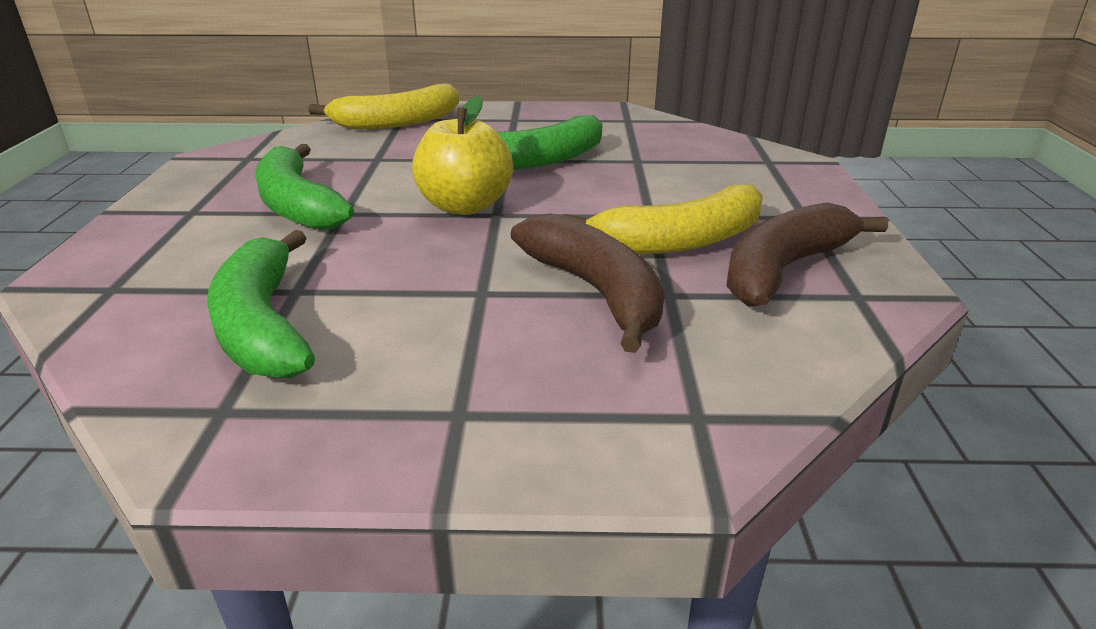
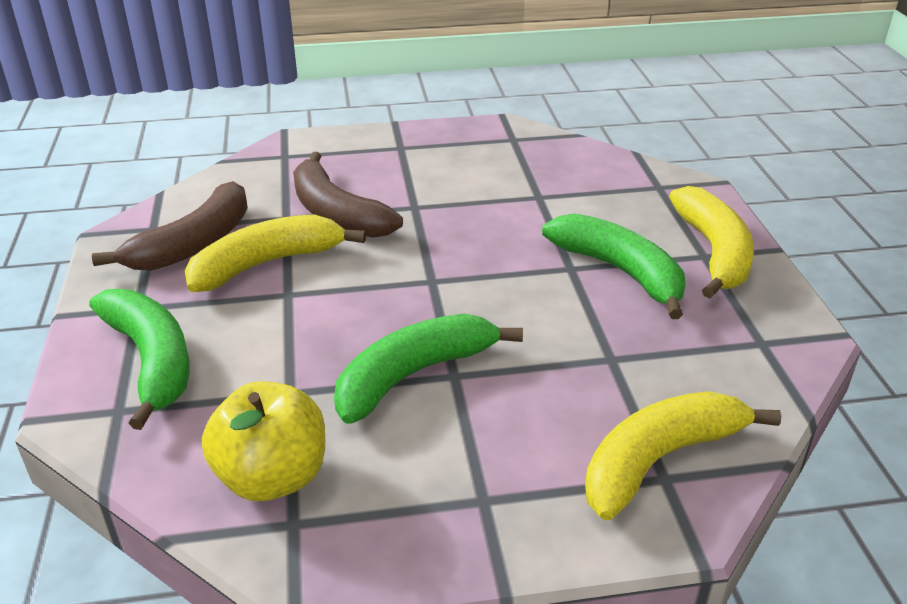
camera: 170 degrees right, 5 degrees up
green banana [207,230,315,379] -> green banana moved to [89,289,190,430]
yellow apple [412,95,513,215] -> yellow apple moved to [202,381,325,501]
none -> yellow banana [669,186,754,298]

